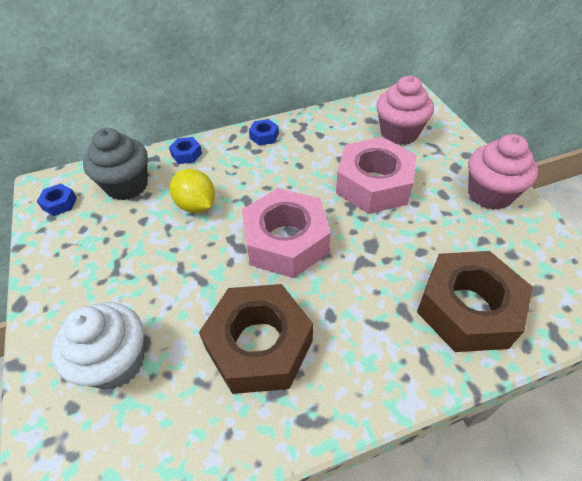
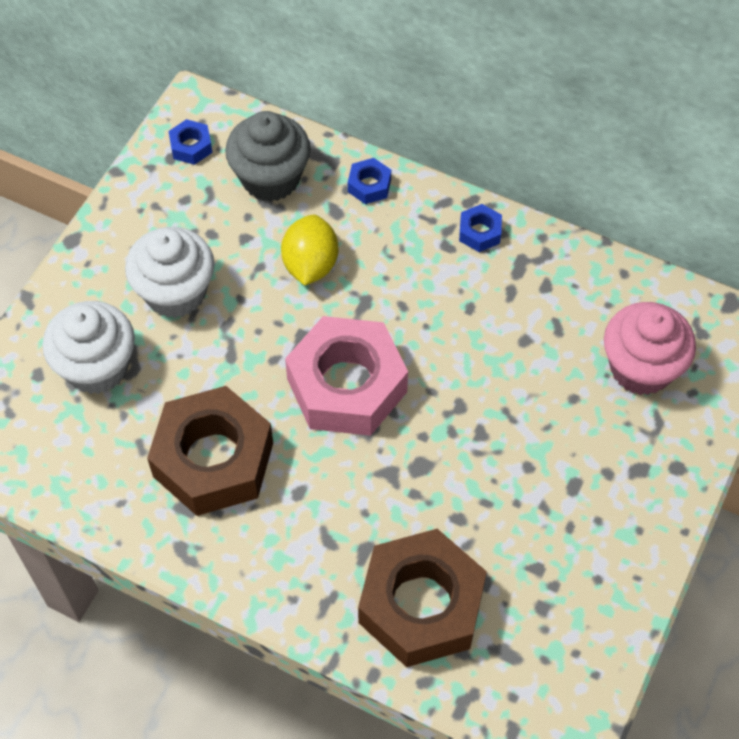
camera: 45 degrees right, 10 degrees up
pink nut [336,137,416,214] -> none
pink cupcake [468,134,538,210] -> none
none -> white cupcake [125,227,215,318]

